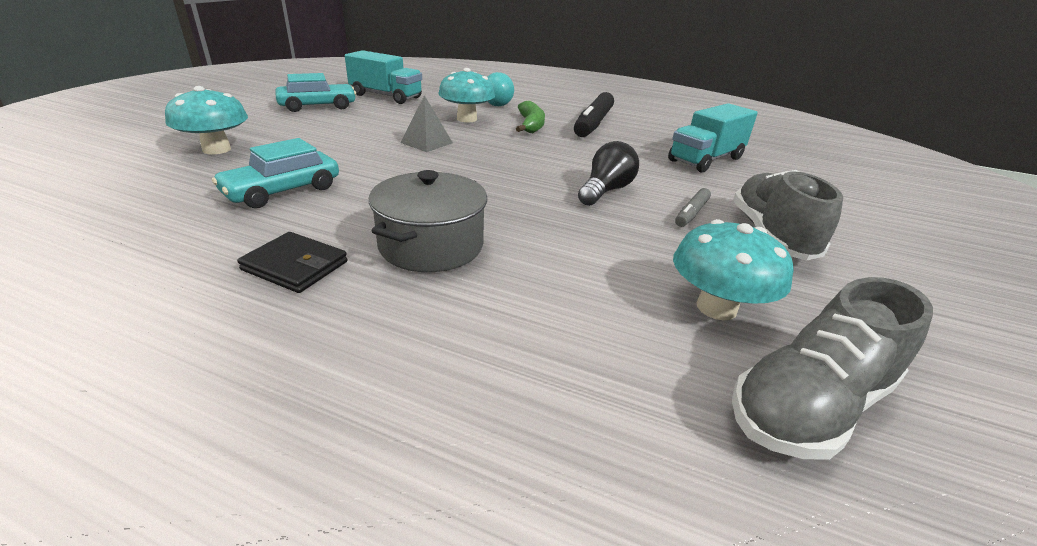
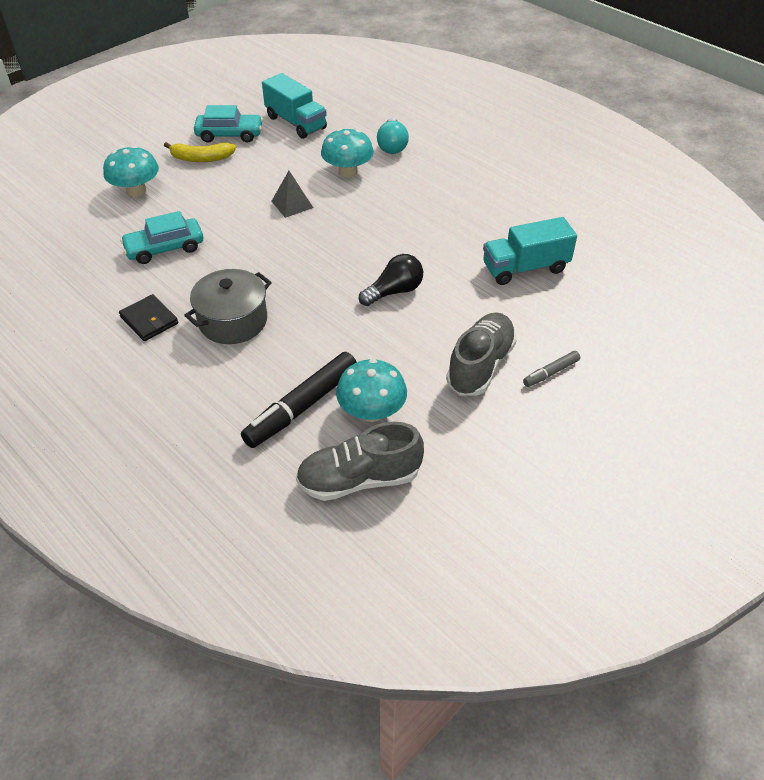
camera: 25 degrees right, 15 degrees up
green banana [516,101,545,133] -> none
black marker [574,92,614,137] -> black marker moved to [241,352,357,448]
grey marker [675,188,711,227] -> grey marker moved to [523,351,580,387]
none -> yellow banana [164,142,236,162]

